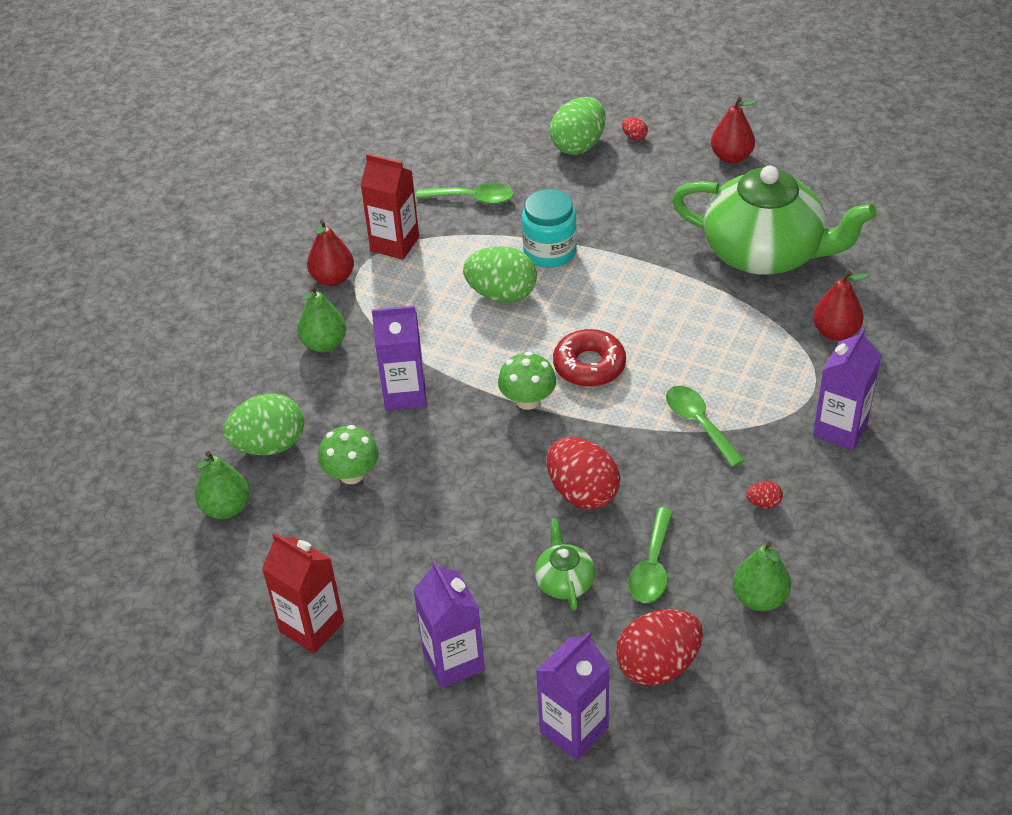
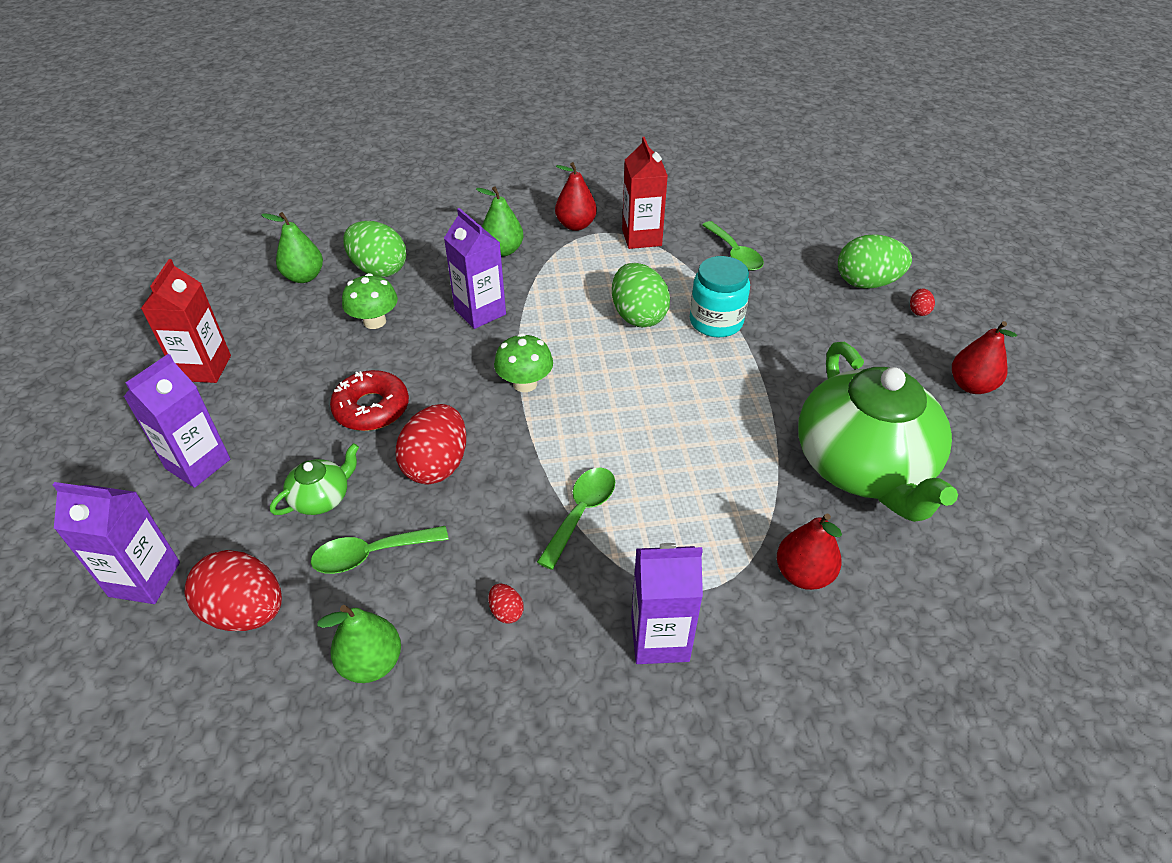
camera: 55 degrees right, 0 degrees up
red donut [553,329,626,387] -> red donut moved to [330,370,409,431]

